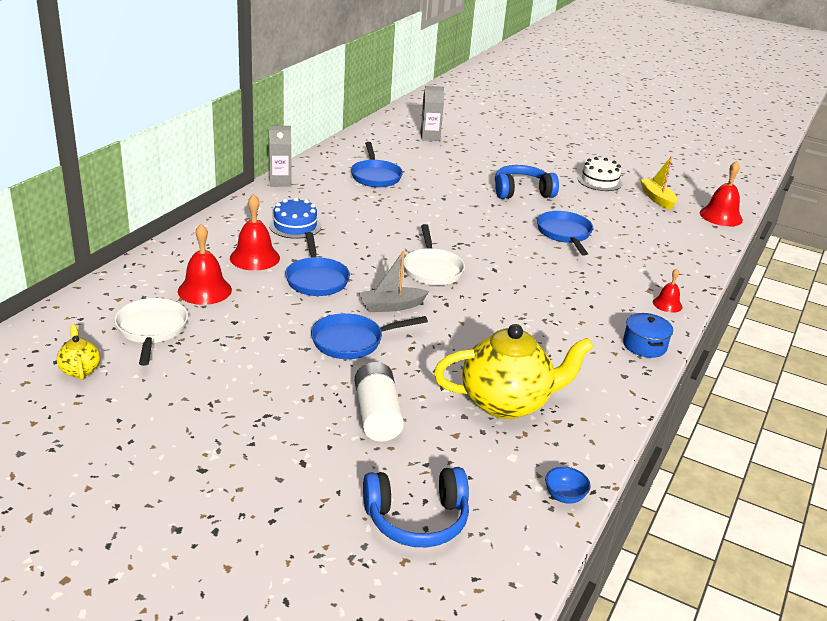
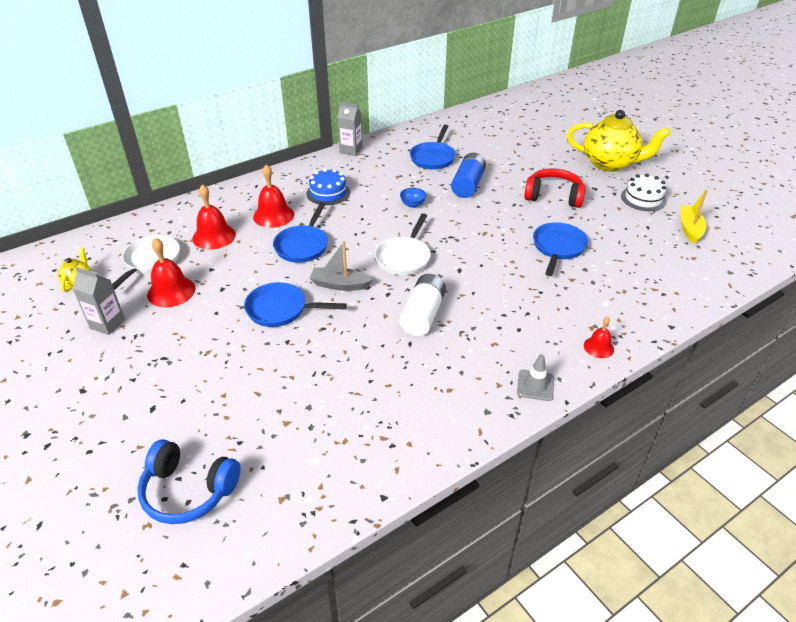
camera: 30 degrees right, 10 degrees up
white battery [355,362,404,442] -> white battery moved to [399,274,446,336]
grey carton [420,86,444,141] -> grey carton moved to [72,267,125,335]
yellow teapot [434,324,594,419] -> yellow teapot moved to [567,110,671,172]
blue headphones [495,165,559,199] -> red headphones [524,168,586,208]
blue bowl [545,467,590,504] -> blue bowl moved to [400,188,426,208]
blue pot [623,313,673,358] -> grey traffic cone [517,354,554,401]
red bell [700,161,743,226] -> red bell moved to [147,238,195,307]
none -> blue battery [451,153,486,198]

